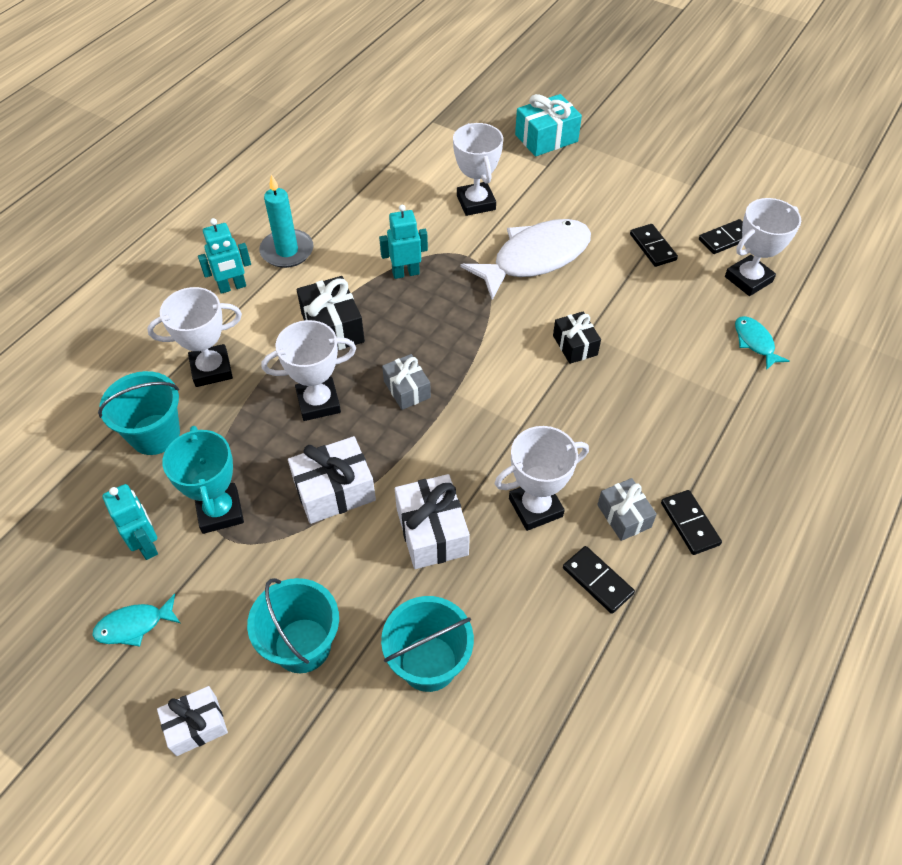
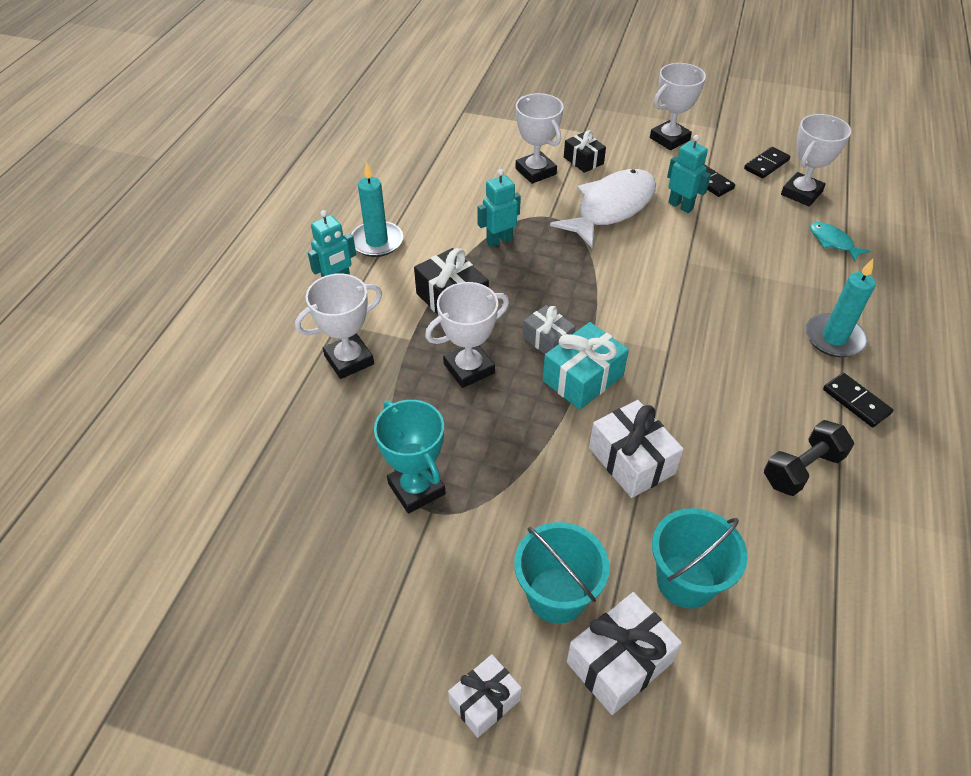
camera: 15 degrees left, 5 degrees down
turquoise fish [92,594,180,646] -> none
turquoise bucket [98,371,180,455] -> none
turquoise robot [102,484,158,560] -> turquoise robot moved to [667,135,711,213]
white gift [288,436,376,524] -> white gift moved to [567,592,682,715]
white trophy [495,426,589,531] -> white trophy moved to [650,63,706,150]
turquoise gift [515,94,582,157] -> turquoise gift moved to [543,322,629,410]
black gift [553,311,601,364] -> black gift moved to [564,130,606,173]
black domino [563,546,635,614] -> black dumbbell [764,420,854,496]
grey gift [597,478,657,541] -> none
none -> turquoise candle [806,259,876,357]

